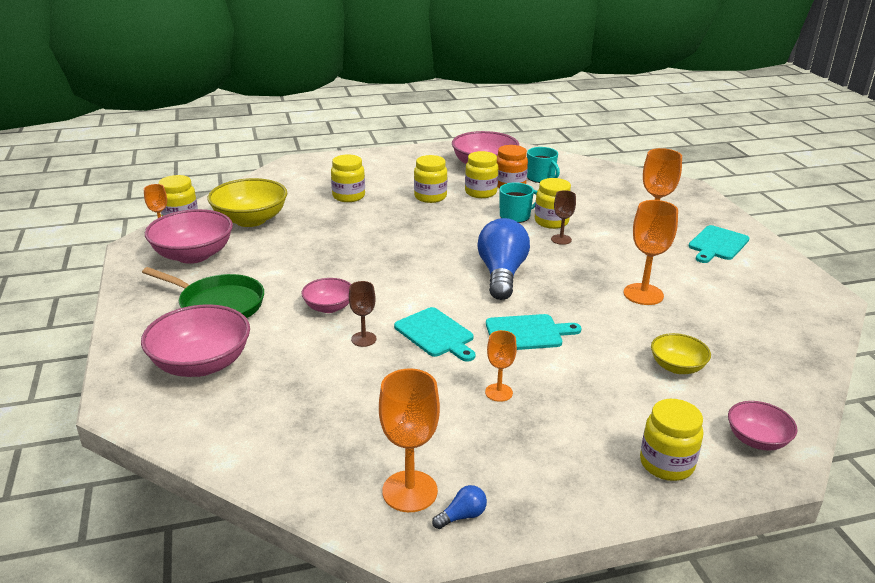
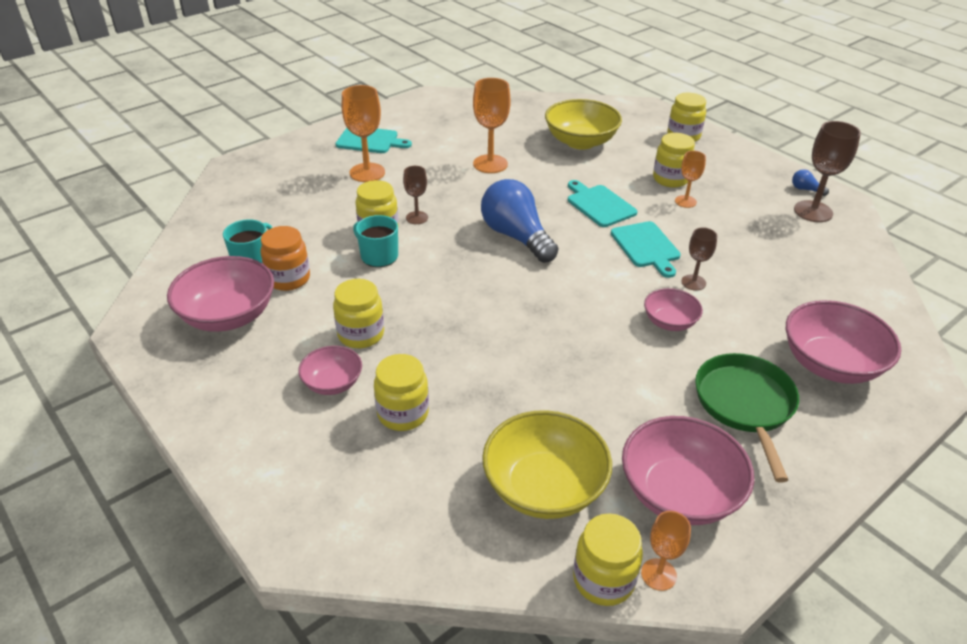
camera: 115 degrees left, 10 degrees up
orange goblet [379,369,440,512] -> brown goblet [794,121,861,222]
turquoise cutting board [394,307,475,362] -> turquoise cutting board turned 135 degrees clockwise [611,221,681,278]
yellow jar [465,151,498,198] -> yellow jar moved to [653,133,695,188]
blue light bulb [477,218,530,300] -> blue light bulb turned 75 degrees clockwise [481,179,559,263]
yellow bowl [651,333,711,374] -> yellow bowl [545,99,622,150], size x1.78
pink bowl [728,401,798,451] -> pink bowl moved to [298,346,362,395]

